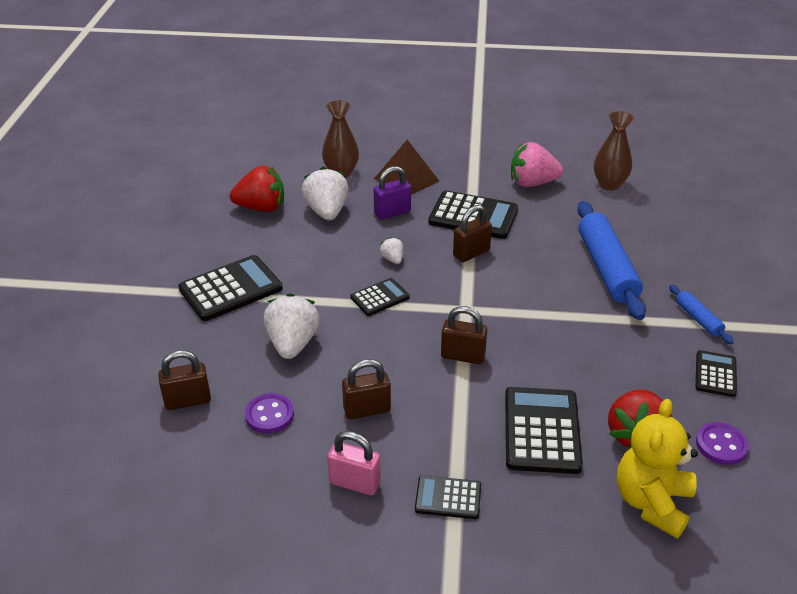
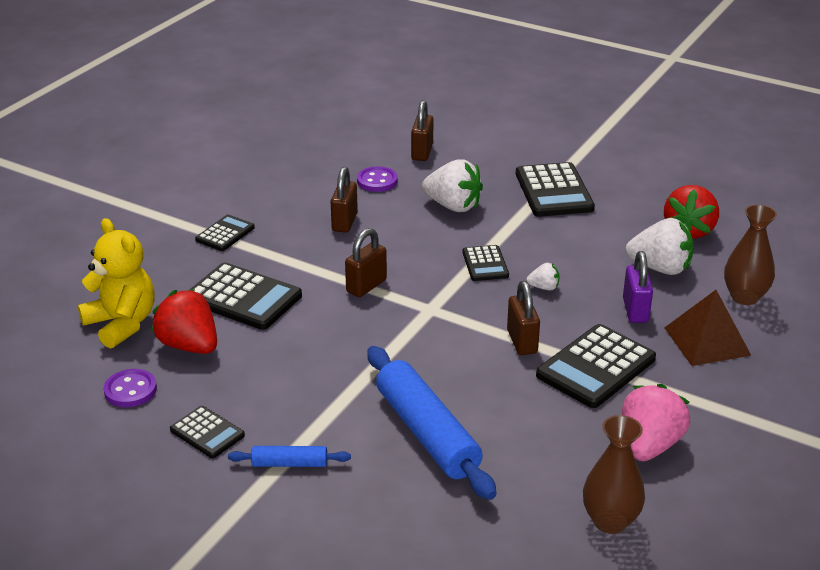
camera: 115 degrees right, 5 degrees down
pink padlock [327,431,381,496] -> none
blue rolling pin [577,201,646,320] -> blue rolling pin turned 45 degrees clockwise [367,346,497,500]

